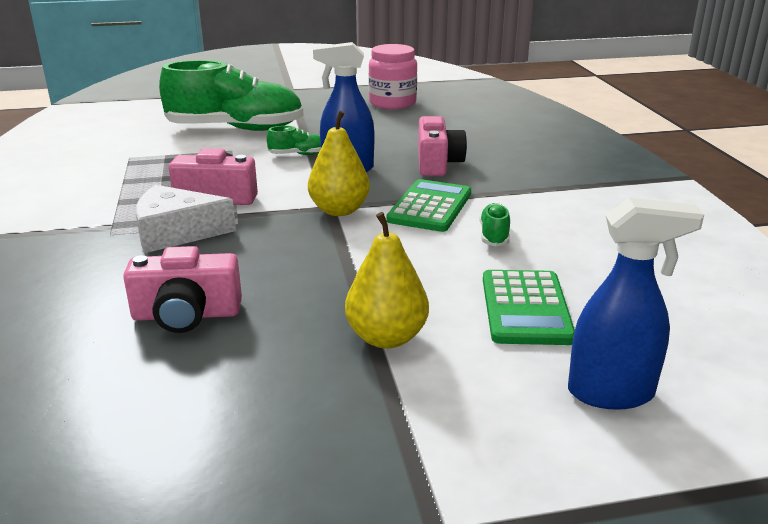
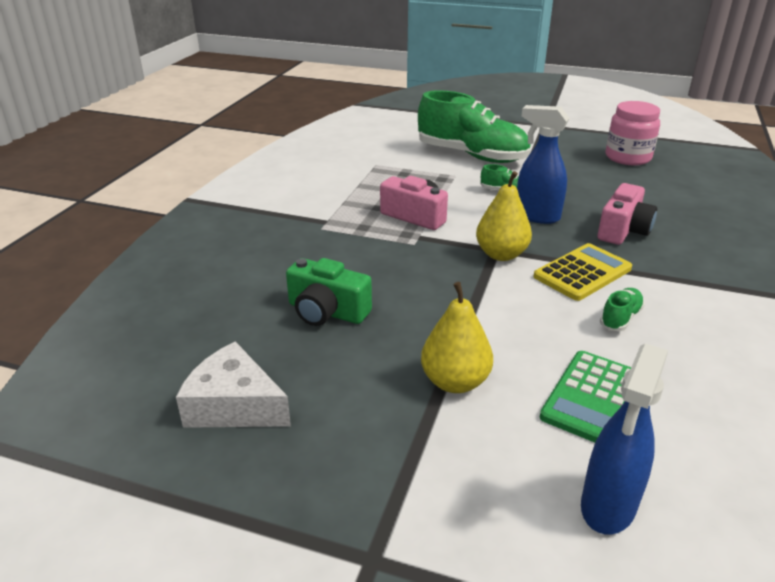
camera: 30 degrees right, 5 degrees up
pink camera [123,246,242,333] -> green camera [286,258,372,326]
white cheese [136,185,236,253] -> white cheese moved to [176,341,291,428]
green calculator [386,179,471,232] -> yellow calculator [534,243,632,301]
blue spray bottle [568,197,704,410] -> blue spray bottle turned 90 degrees clockwise [581,343,668,535]

